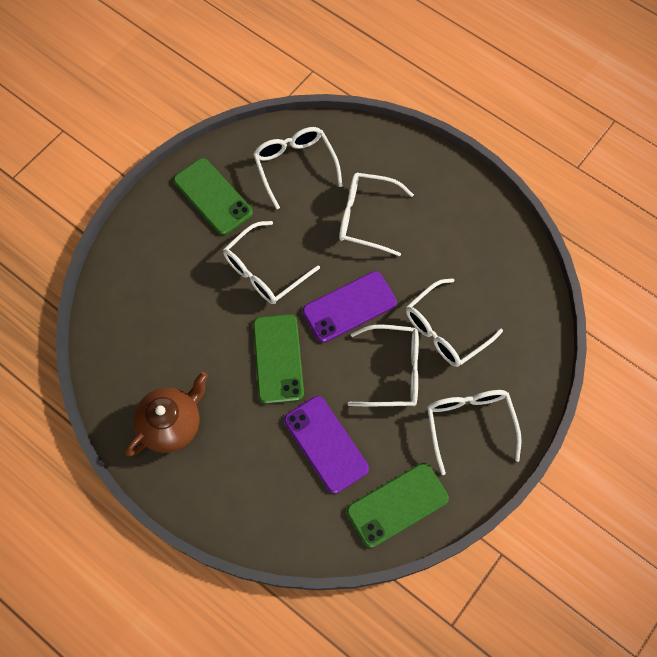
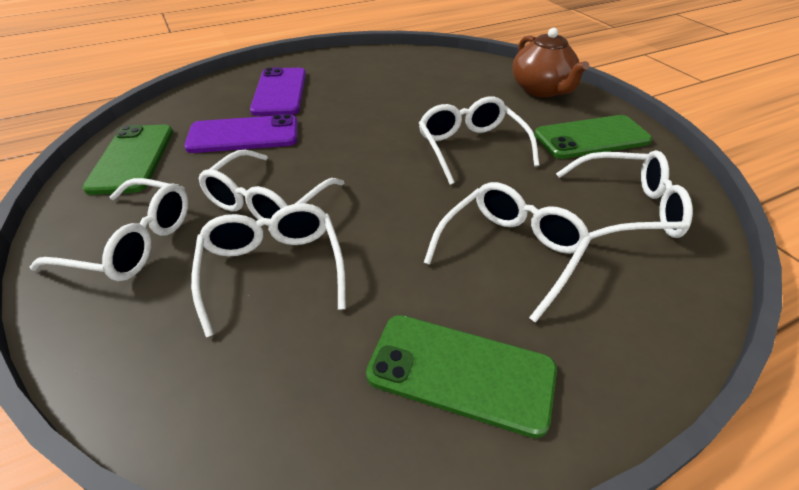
camera: 115 degrees right, 25 degrees down
brown teapot [125,372,208,456] -> brown teapot moved to [512,28,589,97]
green phone [253,314,304,404] -> green phone moved to [366,315,557,438]
purple phone [303,271,397,343] -> purple phone moved to [250,67,306,116]

